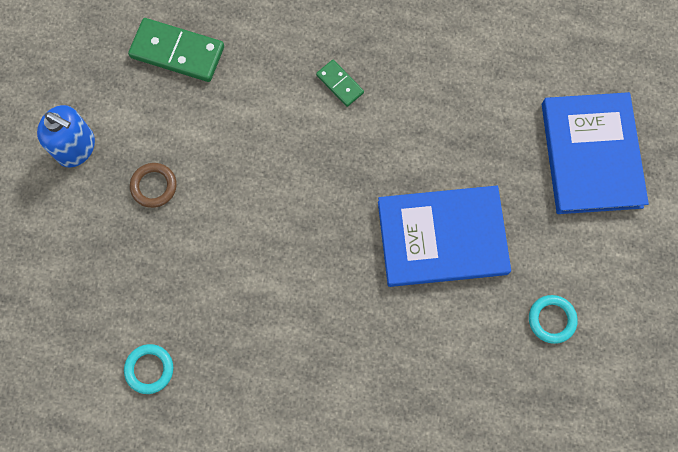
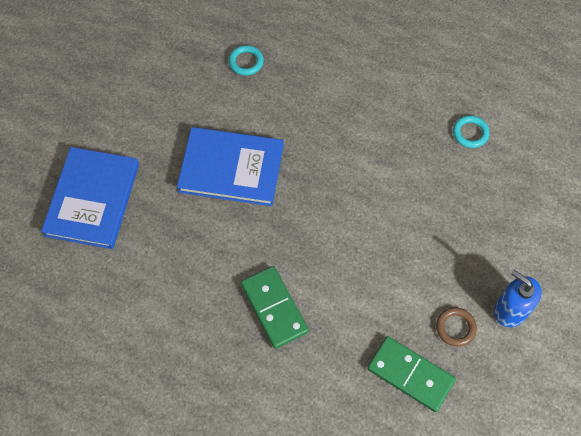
camera: 165 degrees left, 10 degrees down
brown ring [130,163,177,208] -> brown ring moved to [436,307,477,347]
green domino [316,60,364,107] -> green domino [241,266,309,349], size x1.86
turquoise ring [529,295,578,344] -> turquoise ring moved to [229,45,264,76]

